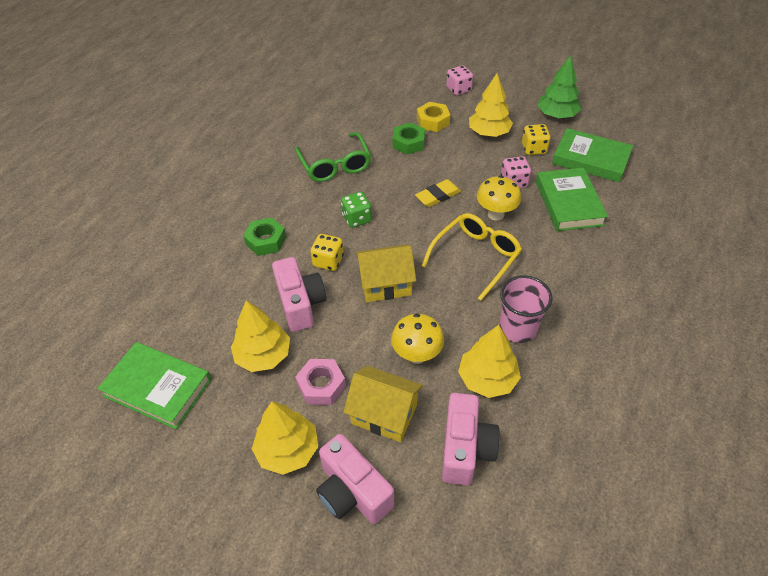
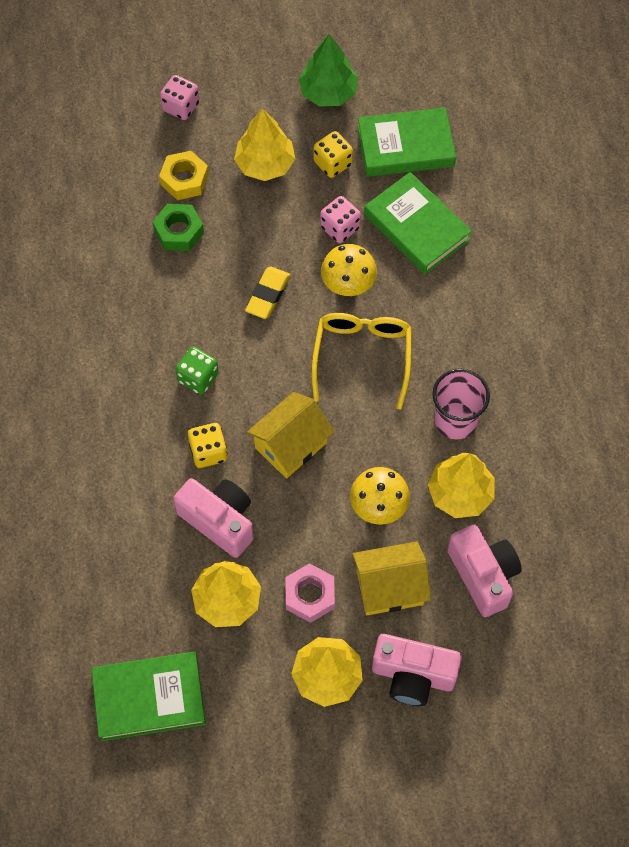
camera: 35 degrees left, 15 degrees up
green nut [243,218,286,256] -> none
green glasses [295,132,371,182] -> none

